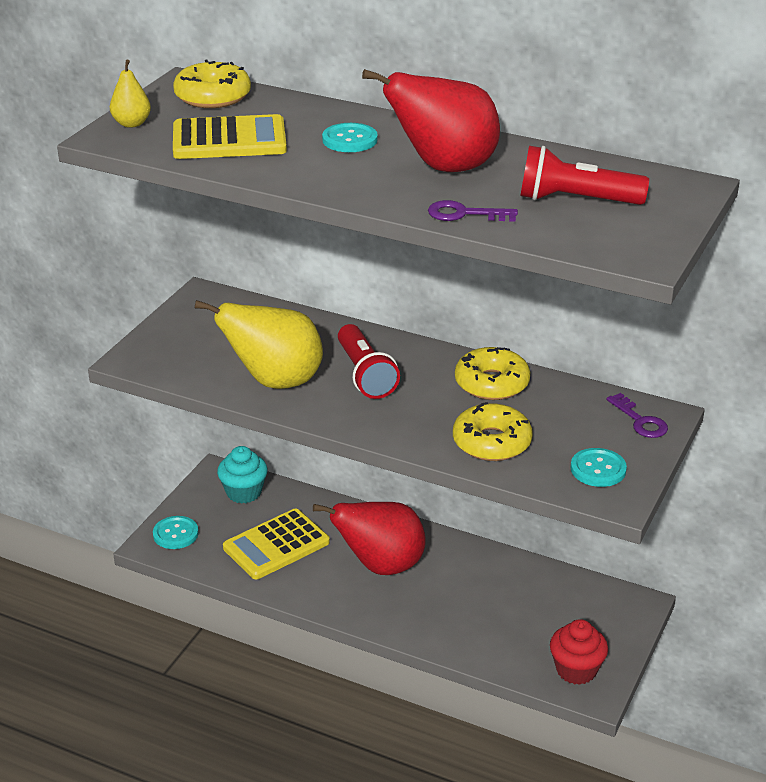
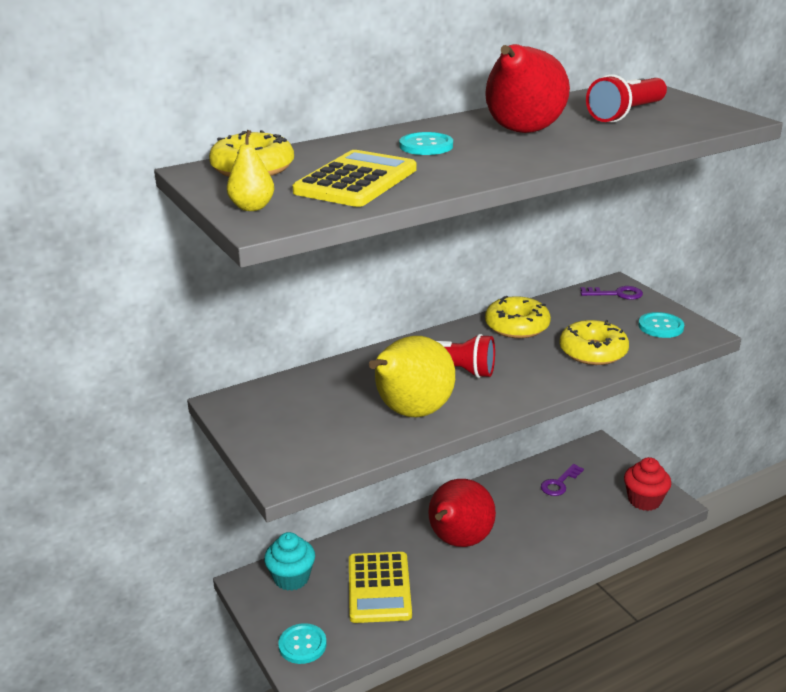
camera: 55 degrees left, 5 degrees down
purple key [428,200,518,222] -> purple key moved to [541,464,584,496]

